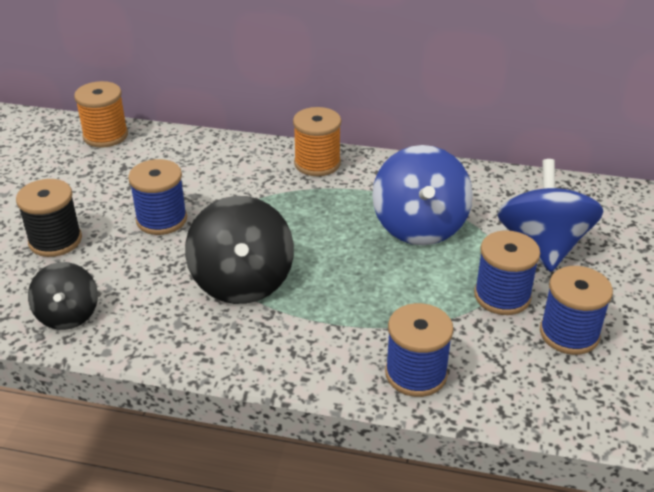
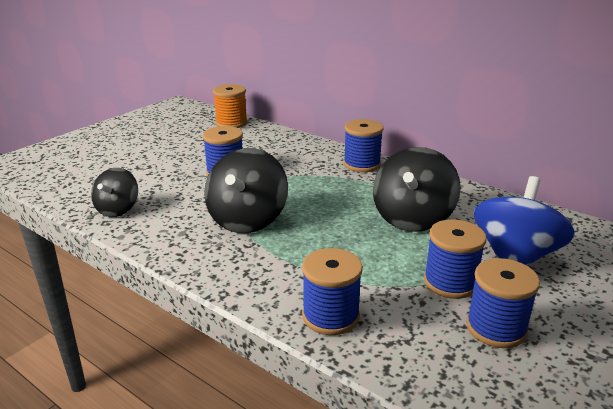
camera: 25 degrees right, 10 degrees down
black spool [16,179,82,257] -> none
orange spool [293,107,341,176] -> blue spool [344,119,383,172]
blue spinning top [372,145,473,245] -> black spinning top [373,147,461,232]

